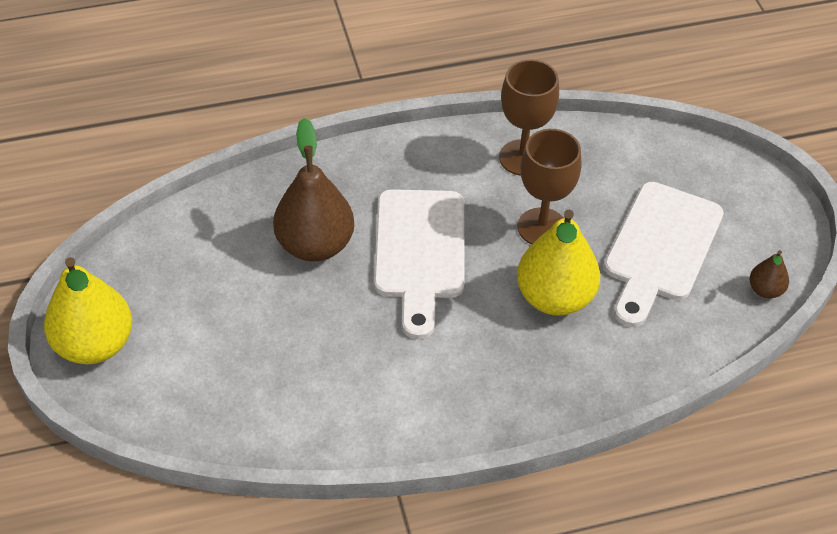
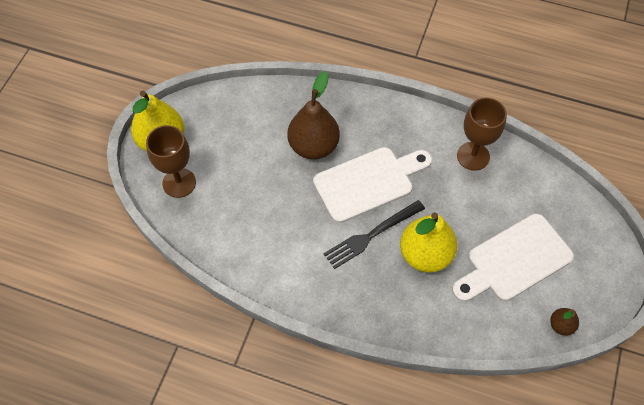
camera: 35 degrees right, 10 degrees up
white cutting board [374,189,465,339] -> white cutting board turned 150 degrees counterclockwise [313,147,432,223]
brown goblet [518,129,581,244] -> brown goblet moved to [146,125,196,198]
none -> black fork [324,200,425,269]

